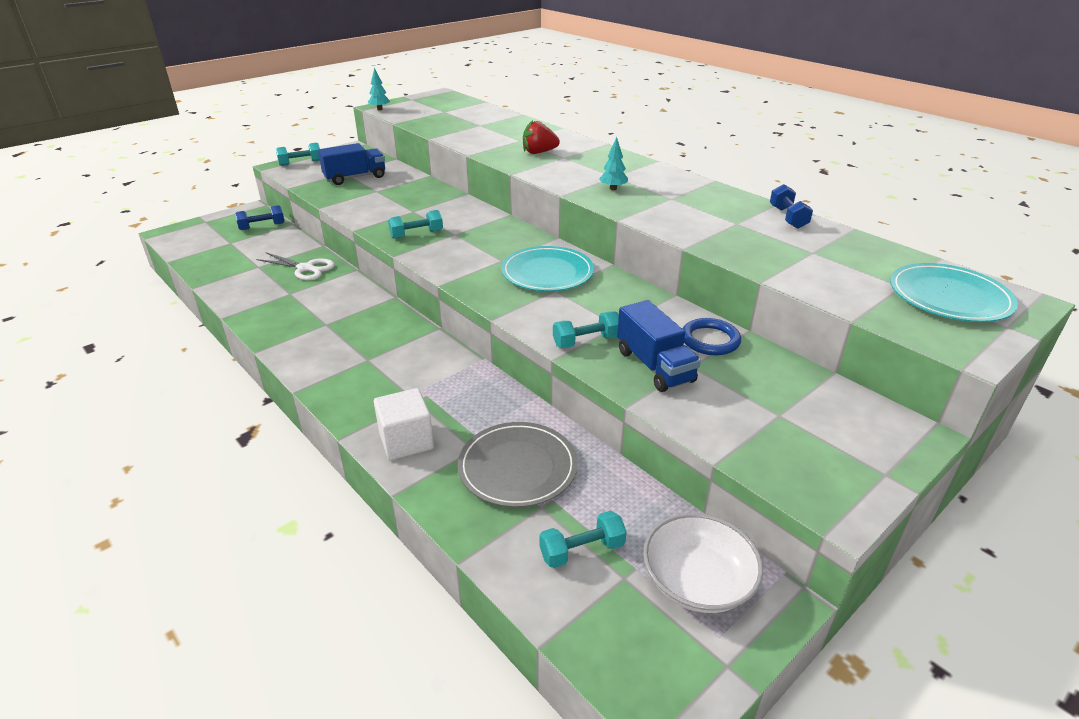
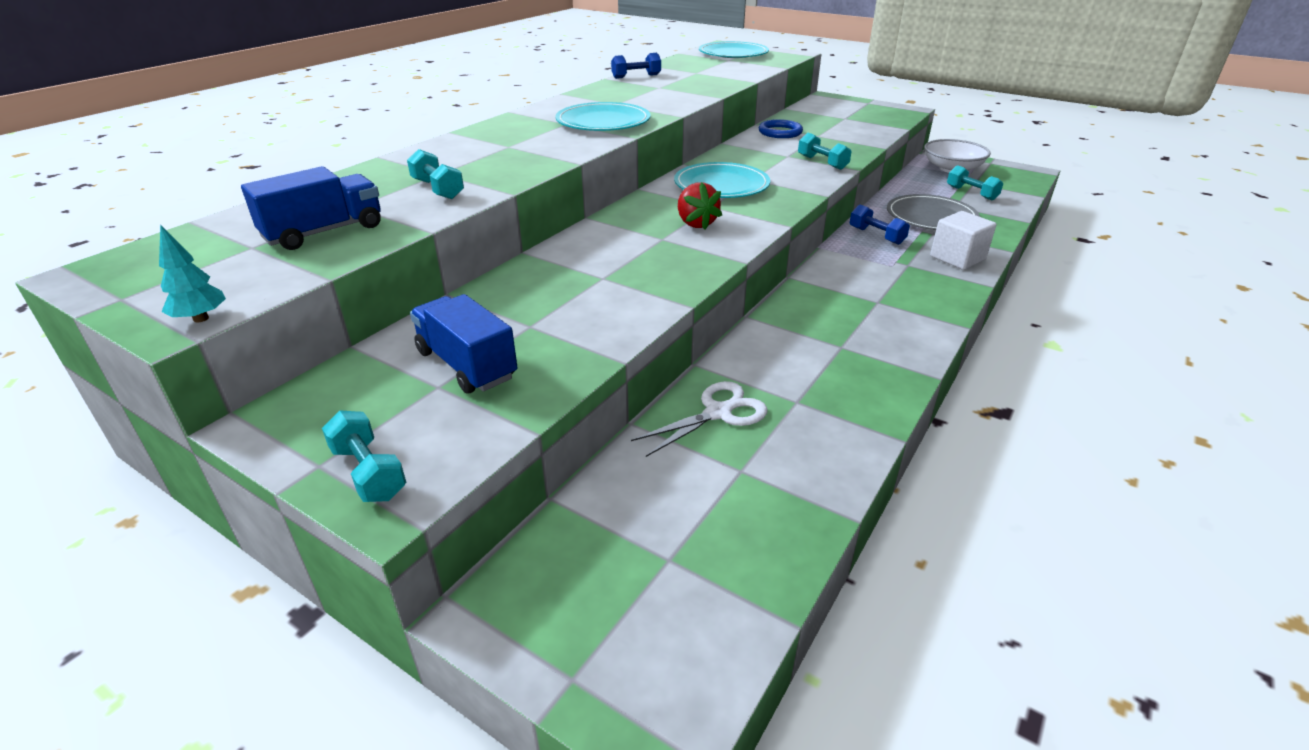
camera: 105 degrees left, 0 degrees up
blue dumbbell [235,205,284,230] -> blue dumbbell moved to [850,204,910,245]
white scissors [256,252,335,280] -> white scissors turned 45 degrees clockwise [631,381,768,457]
turquoise dumbbell [388,210,443,239] -> turquoise dumbbell moved to [407,149,464,199]
red strawberry [523,120,560,154] -> red strawberry moved to [678,182,722,230]
turquoise tree [599,137,628,190] -> turquoise plate [556,102,651,131]
blue truck [617,300,701,392] -> blue truck moved to [241,166,381,250]

